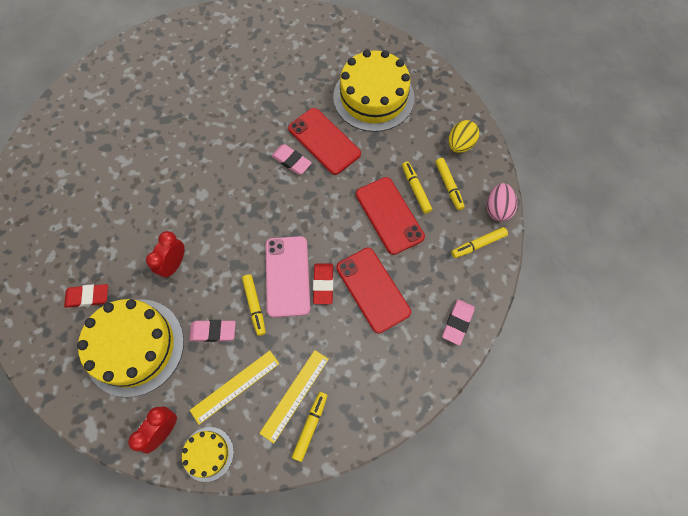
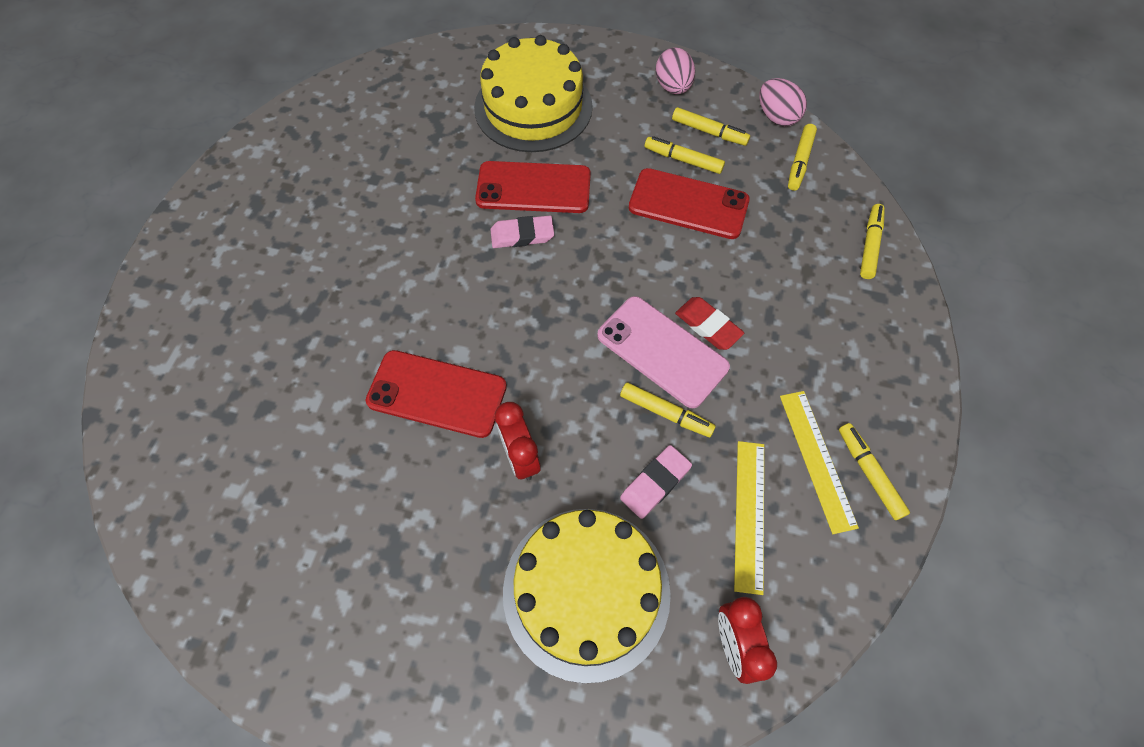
camera: 45 degrees left, 5 degrees down
red eraser [64,284,108,308] -> none
yellow cake [182,427,234,482] -> none
red phone [336,248,411,334] -> red phone moved to [366,350,507,438]
pink eraser [442,299,475,345] -> yellow marker [860,204,885,279]
yellow egg [449,120,479,153] -> pink egg [656,48,695,94]

